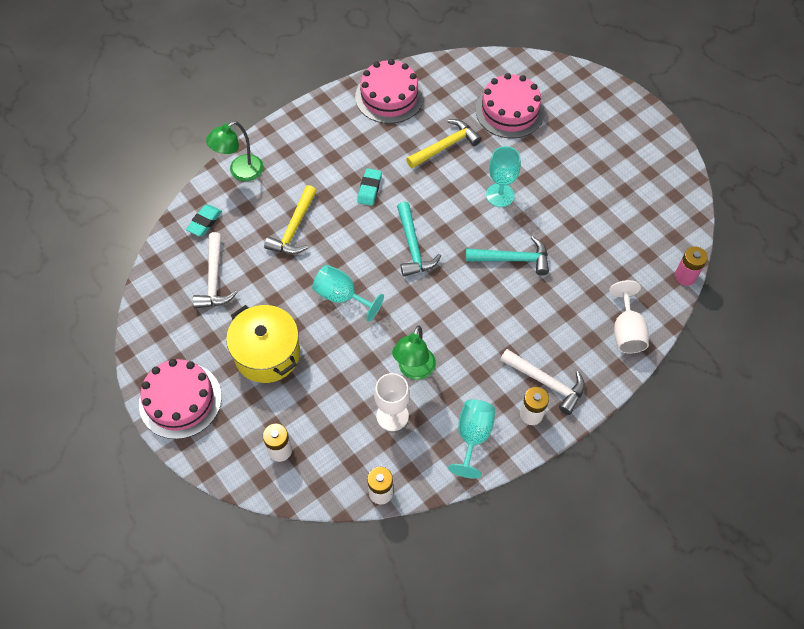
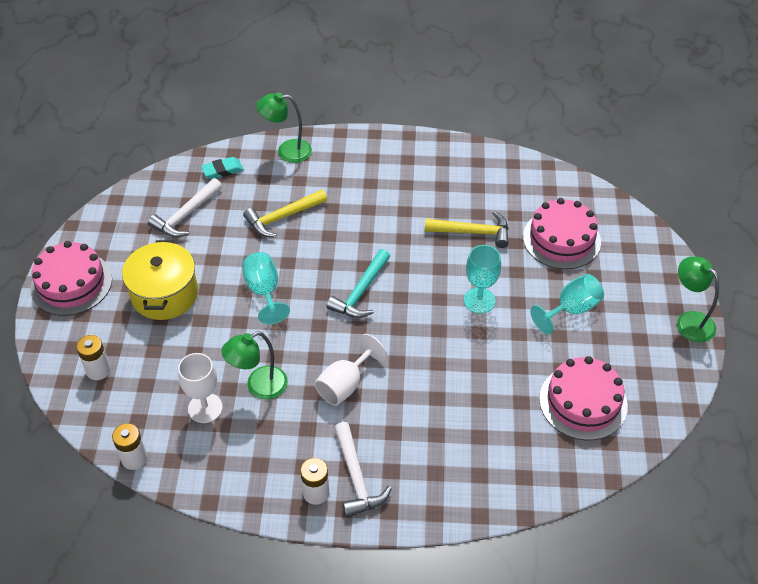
camera: 40 degrees right, 10 degrees down
pink cake [355,59,424,124] -> pink cake moved to [539,356,628,440]
turquoise eraser [357,168,382,206] -> none
turquoise goblet [448,399,495,478] -> turquoise goblet moved to [530,274,604,335]
turquoise hammer [466,236,549,275] -> none
white goblet [609,280,649,353] -> white goblet moved to [314,334,387,406]
pink battery [675,246,708,286] -> none
none -> green lamp [677,256,719,342]

